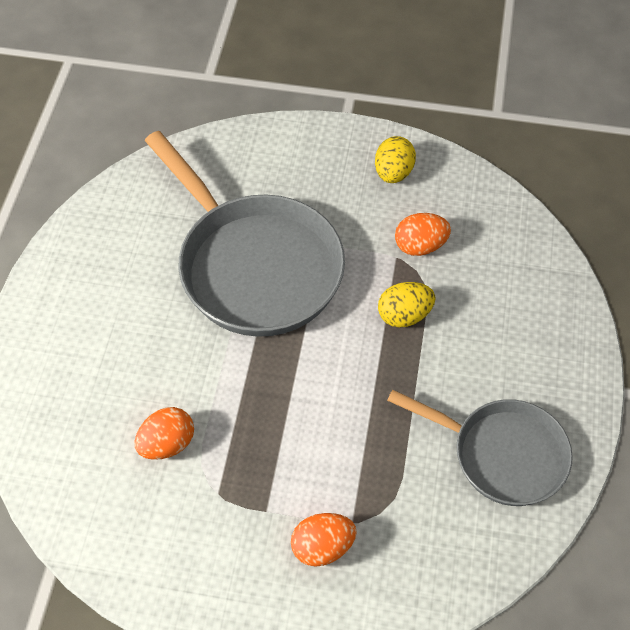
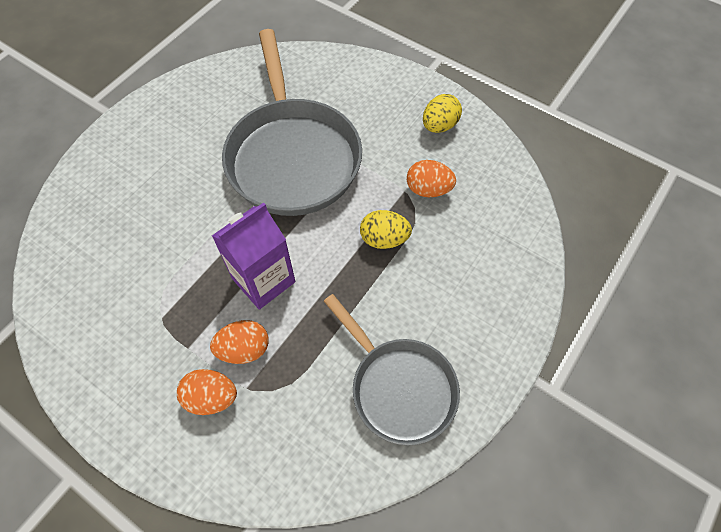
camera: 25 degrees right, 5 degrees up
orange egg [135,407,194,460] -> orange egg moved to [210,320,269,364]
none -> purple carton [212,202,296,310]

